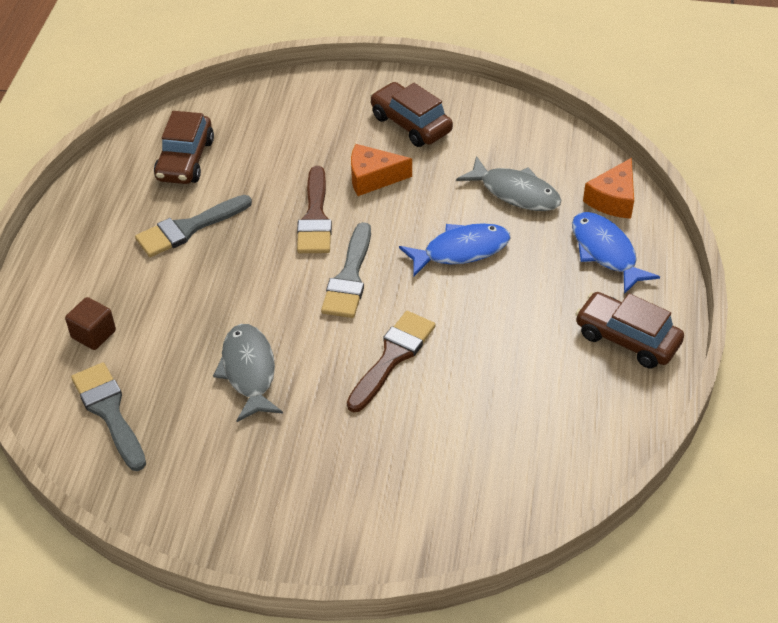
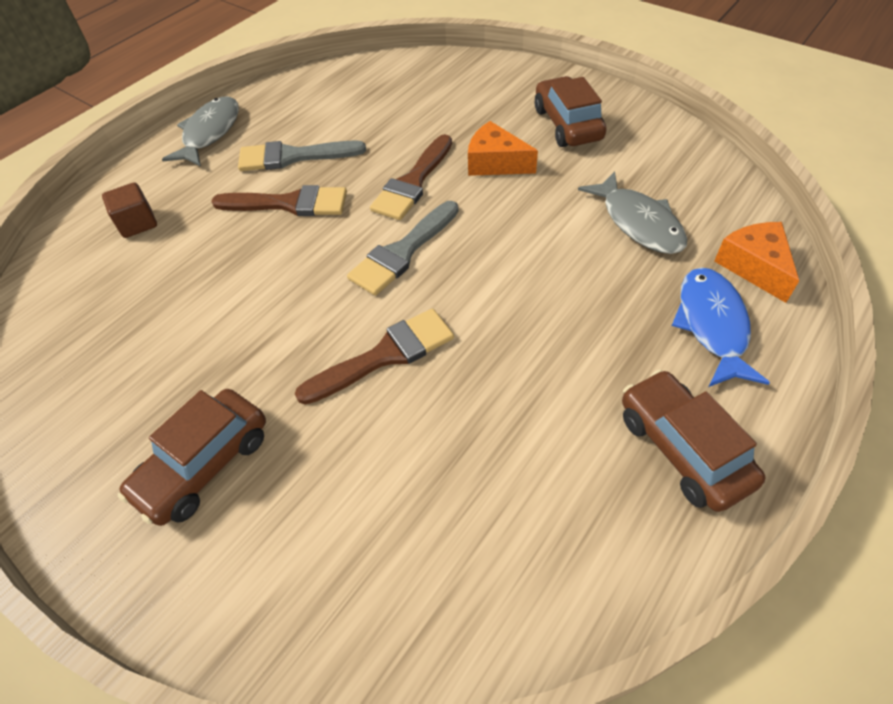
camera: 30 degrees right, 5 degrees up
grey brush [71,362,146,471] -> none
brown car [154,111,214,184] -> brown car moved to [118,389,266,526]
grey fish [213,324,283,422] -> grey fish moved to [162,96,239,166]
blue fish [399,223,511,277] -> none
orange cheese [583,158,634,219] -> orange cheese turned 105 degrees clockwise [714,222,799,303]
none -> brown brush [211,185,347,216]

